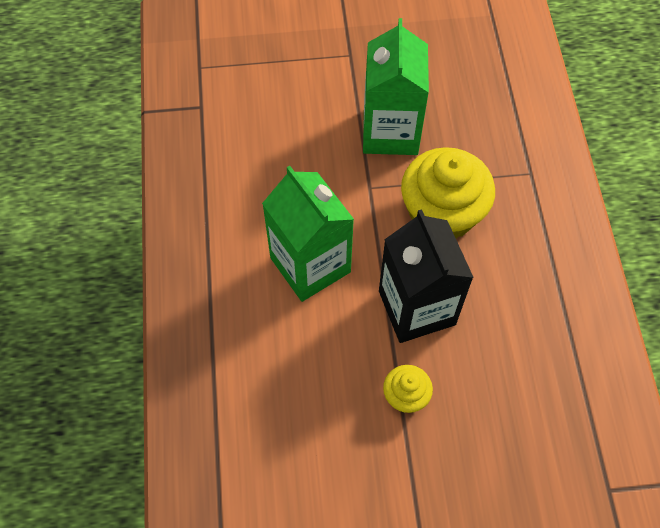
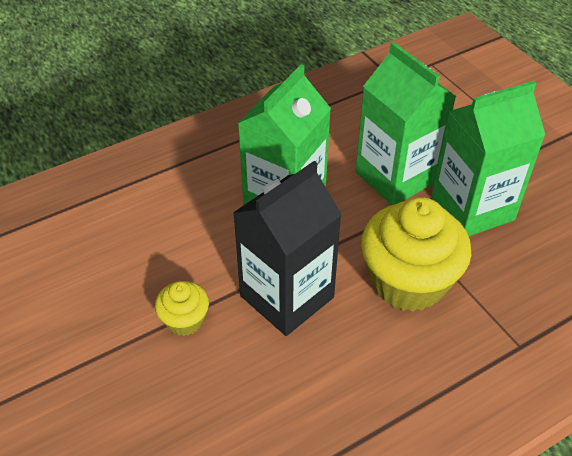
camera: 65 degrees right, 15 degrees down
none -> green carton [355,42,457,205]

